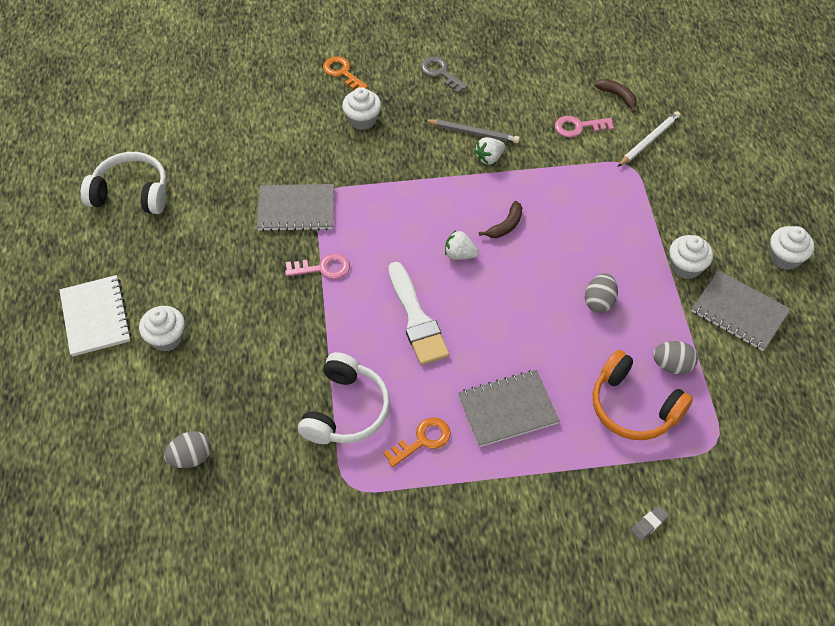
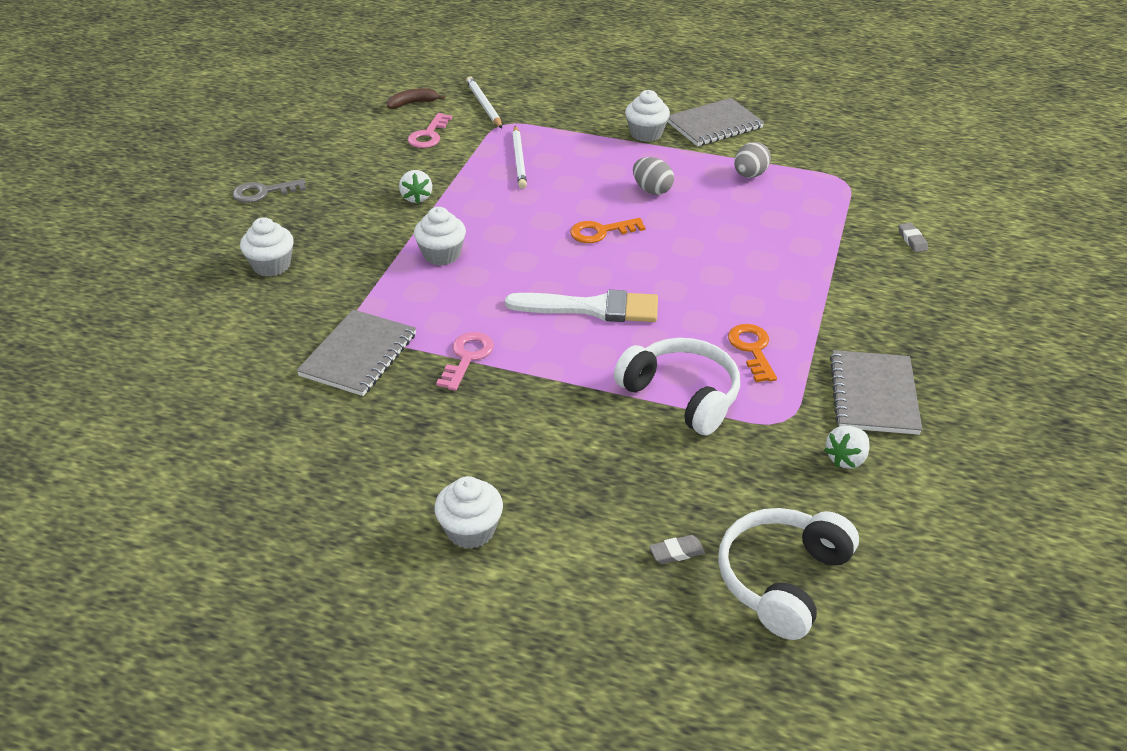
camera: 65 degrees left, 15 degrees down
white notebook [60,275,131,357] -> none
white headphones [81,152,167,214] -> white headphones moved to [718,508,859,640]
grey egg [164,431,211,468] -> grey eraser [649,535,705,564]
orange key [323,56,368,90] -> orange key moved to [570,218,645,243]
grey pencil [424,119,520,143] -> none
white strawberry [445,230,479,260] -> white strawberry moved to [824,426,870,469]
grey notebook [458,370,560,447] -> grey notebook moved to [830,350,922,435]
brown banana [479,201,522,238] -> none
orange headphones [593,350,693,440] -> none
white cupcake [770,226,814,270] -> white cupcake moved to [414,207,466,265]
none -> white pencil [512,126,527,189]

